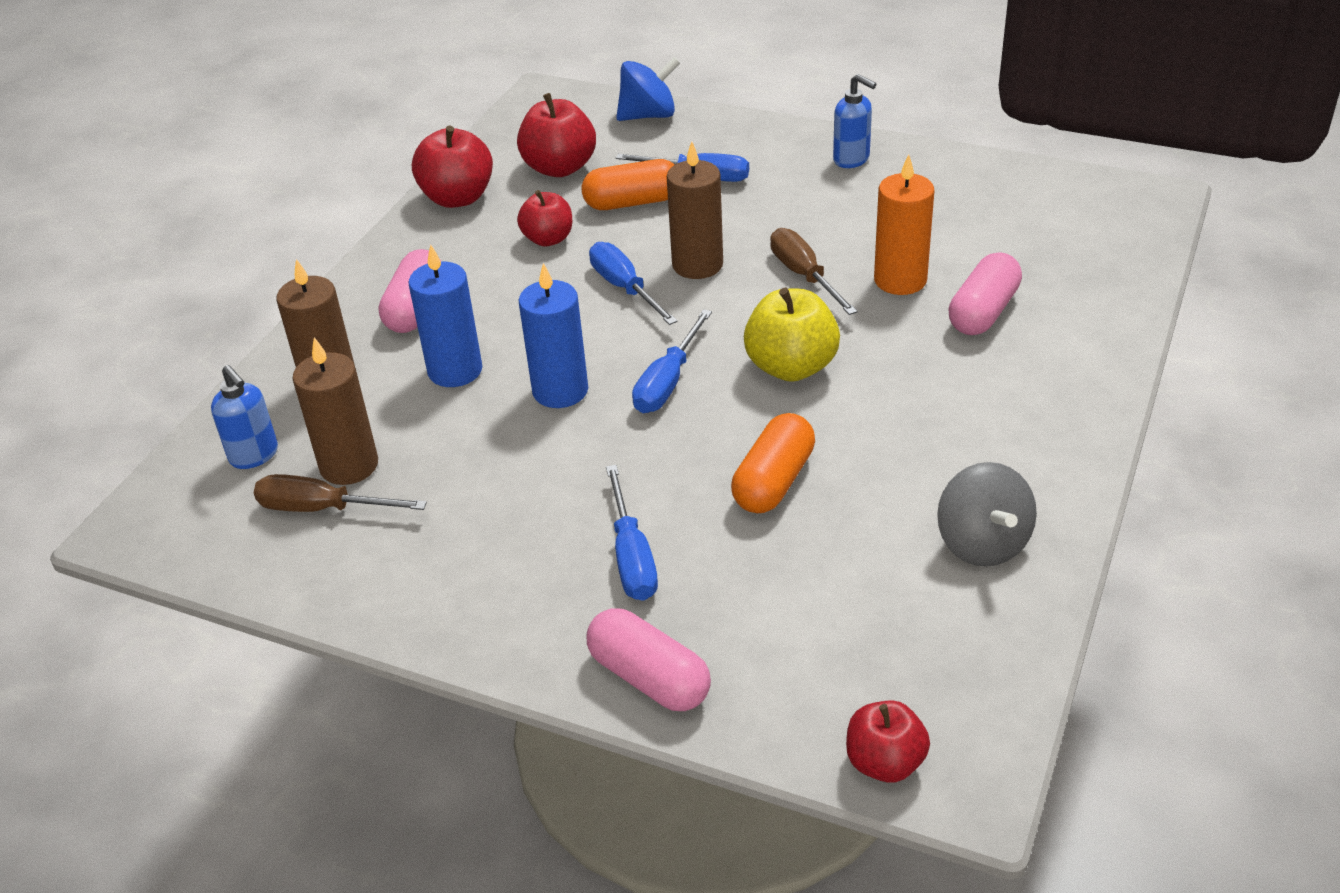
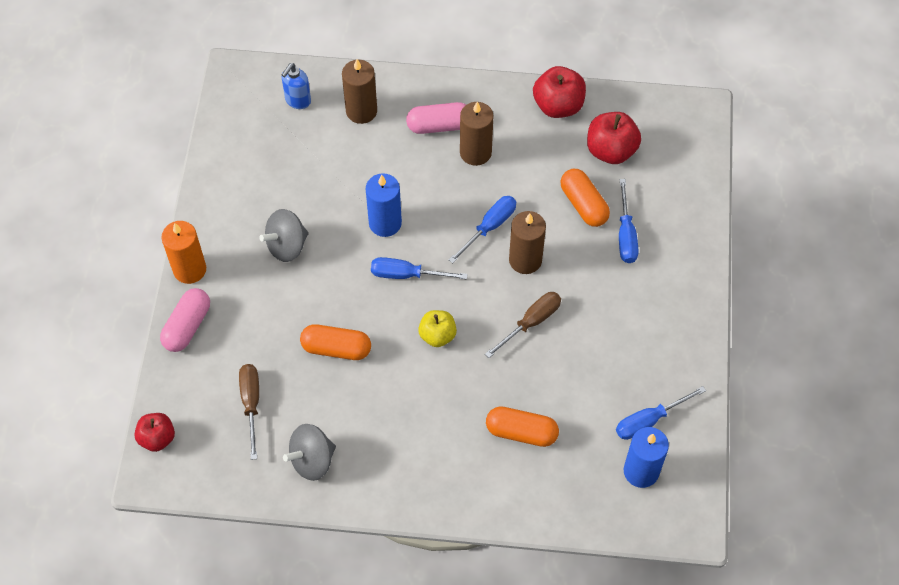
camera: 70 degrees right, 20 degrees up
brown screwdriver [254,474,427,512] -> brown screwdriver moved to [239,364,259,460]
brown candle [293,337,378,485] -> brown candle moved to [460,102,494,166]
blue candle [409,244,483,387] -> blue candle moved to [624,427,669,488]
red apple [517,190,572,247] -> none
blue screwdriver [606,465,658,601] -> blue screwdriver moved to [616,386,706,440]
blue spinning top [616,57,680,121] -> none
yellow apple [744,288,840,382] -> yellow apple [418,310,457,347], size x0.66
blue soap dispenser [833,74,876,168] -> none
orange candle [874,154,935,295] -> orange candle moved to [161,221,206,284]
pink capsule [948,252,1022,335] -> orange capsule [486,406,559,447]
none -> grey spinning top [259,209,309,262]

